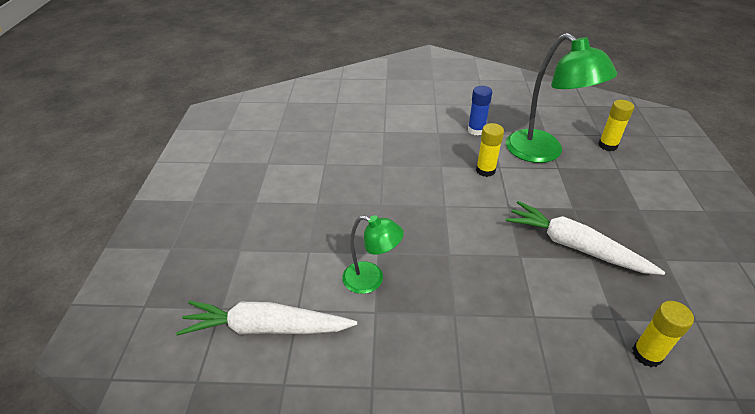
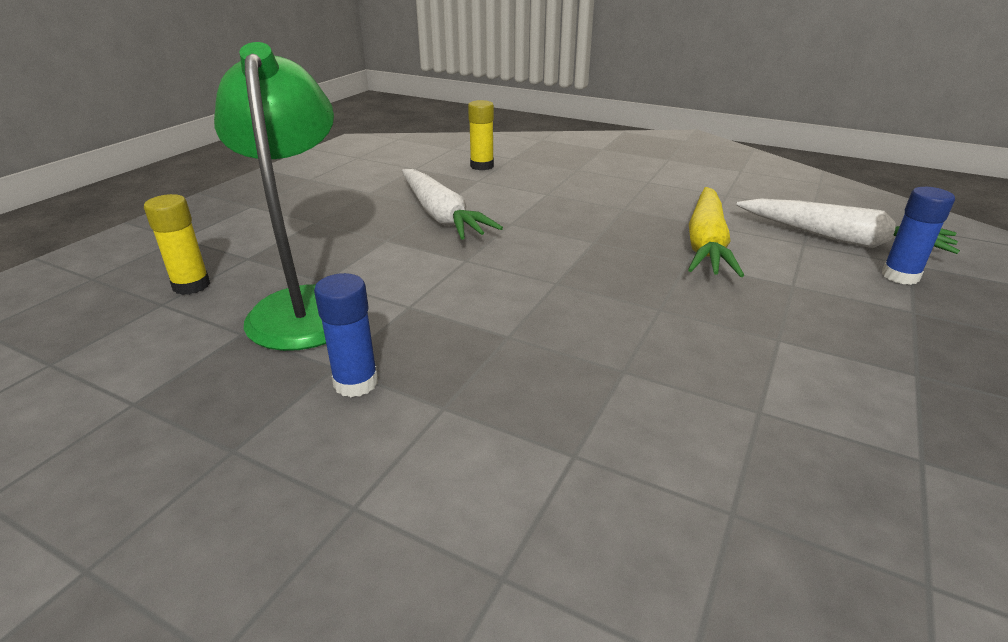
camera: 155 degrees left, 10 degrees down
green lamp [342,215,404,294] -> yellow carrot [688,187,744,277]
yellow glue stick [476,123,504,177] -> none
none -> blue glue stick [881,187,955,285]

